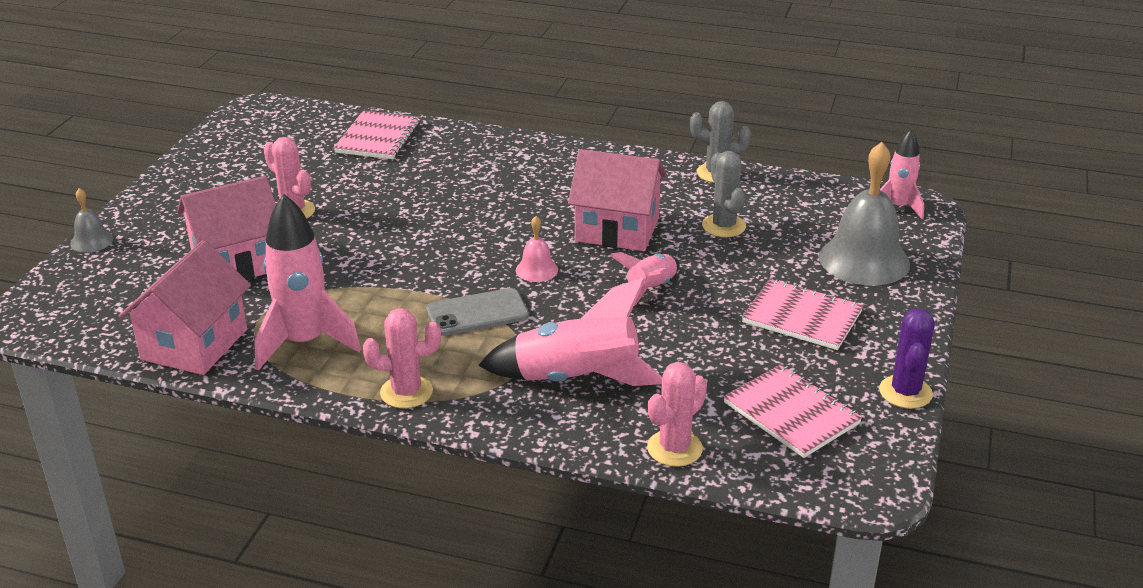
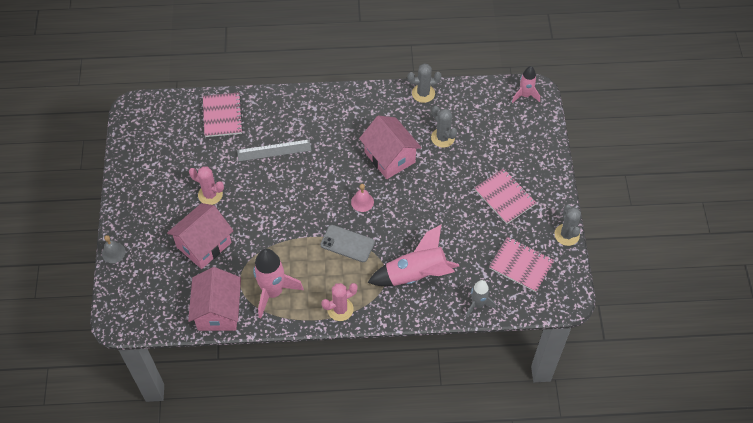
camera: 20 degrees left, 25 degrees up
grey phone [426,288,529,336] -> grey phone turned 60 degrees clockwise [321,225,375,262]
pink house [568,149,667,251] -> pink house turned 60 degrees clockwise [359,116,422,179]
pink rocket [610,252,680,307] -> none
pink cactus [647,362,707,467] -> grey rocket [466,280,496,317]
pink notebook [742,279,863,350] -> pink notebook turned 45 degrees clockwise [474,168,536,224]
grey bell [819,142,910,286] -> none
purple cactus [879,308,935,409] -> grey cactus [554,204,581,246]
none -> grey ruler [237,140,311,161]

